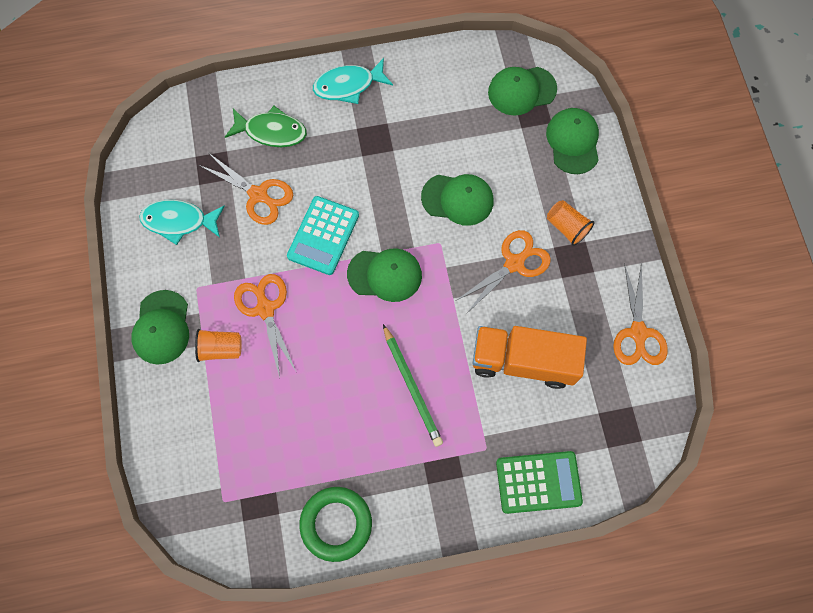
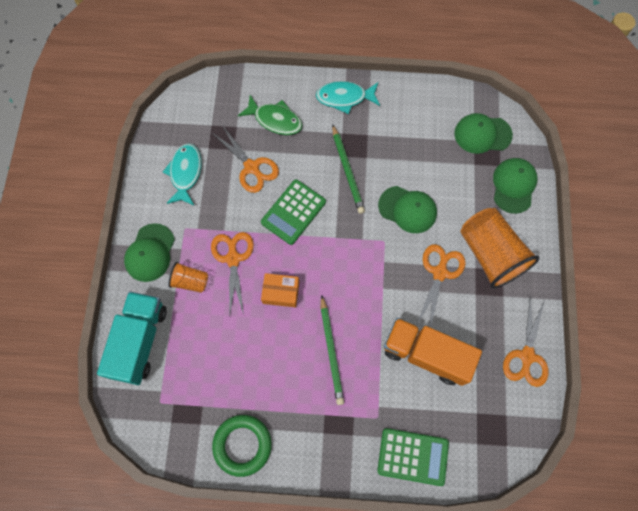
camera: 15 degrees right, 0 degrees up
turquoise fish [139,200,225,245] -> turquoise fish turned 75 degrees clockwise [163,143,202,206]
turquoise calculator [287,196,359,275] -> green calculator [261,179,326,245]
green cap [347,248,422,302] -> none
orange scissors [456,230,551,314] -> orange scissors turned 45 degrees counterclockwise [416,244,466,328]
orange cup [547,200,594,246] -> orange cup [460,208,539,289], size x2.02
none -> turquoise truck [97,292,167,385]
none -> orange box [261,273,299,307]
none -> green pencil [332,124,365,214]

